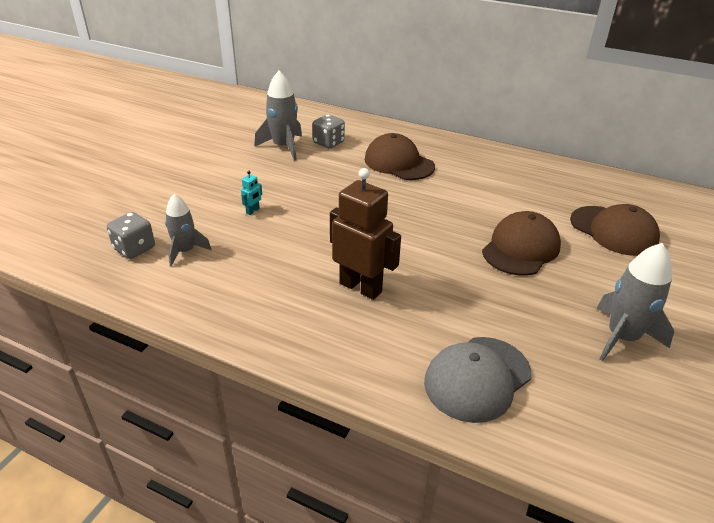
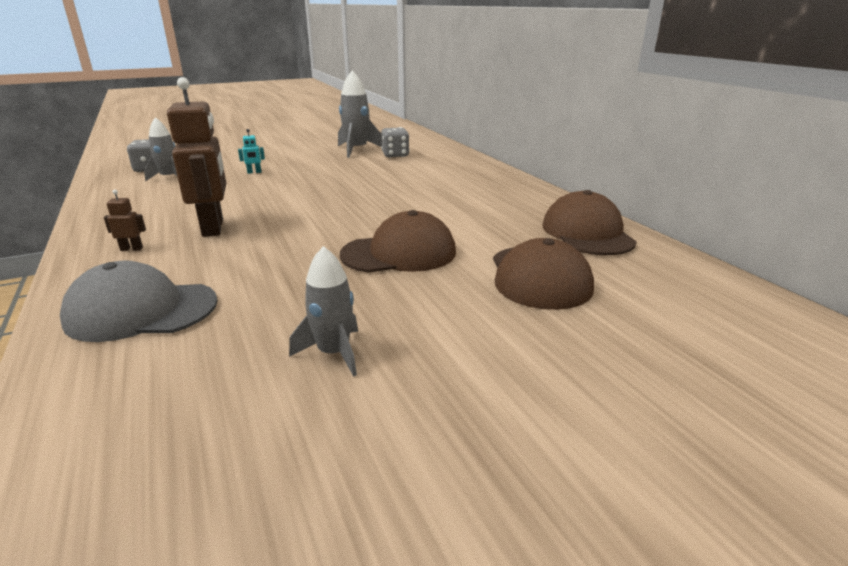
camera: 40 degrees right, 10 degrees down
brown cap [365,133,435,180] -> brown cap moved to [542,190,637,255]
grey rocket [596,243,674,361] -> grey rocket [289,246,358,377], size x0.67
none -> brown robot [104,190,146,251]

